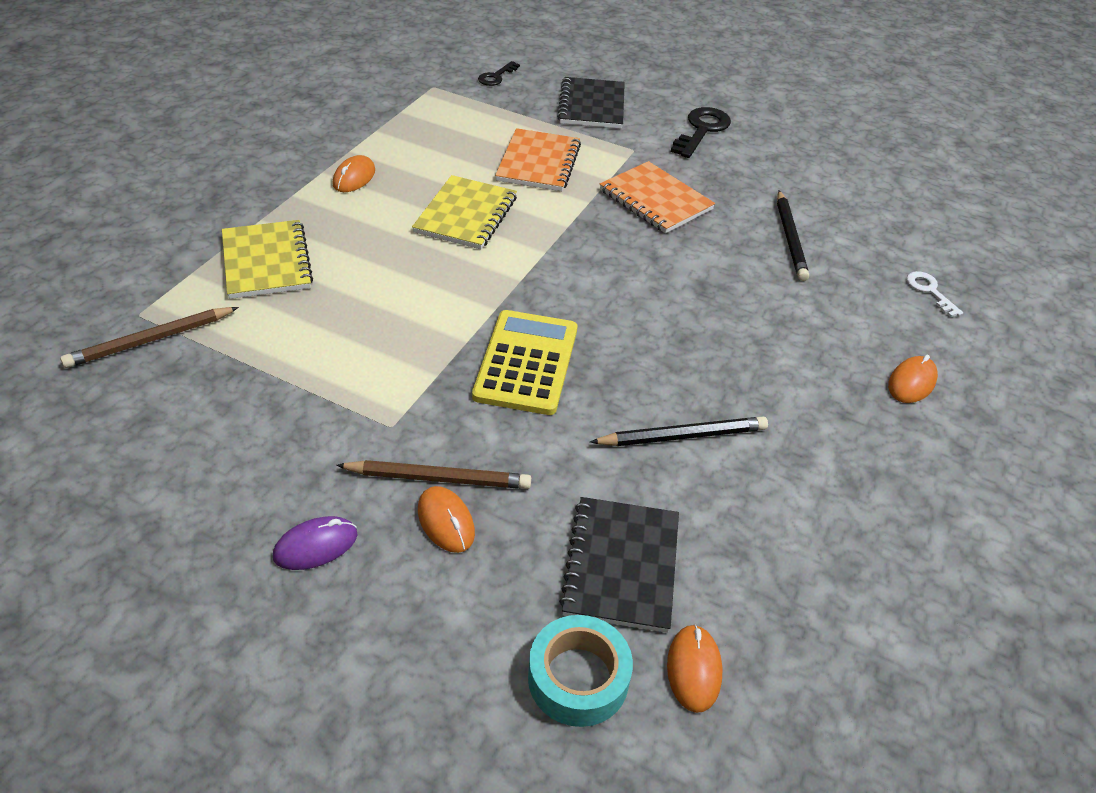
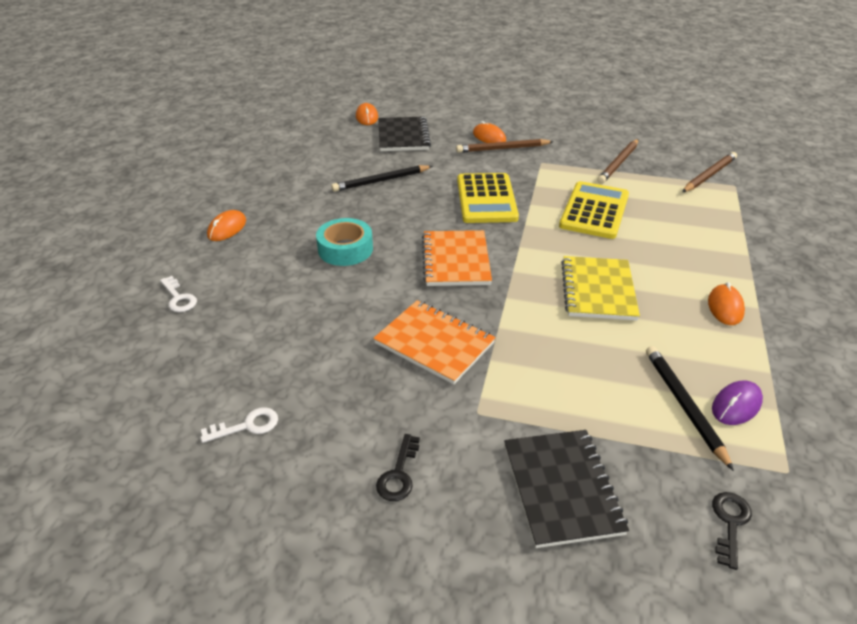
camera: 170 degrees right, 5 degrees down
yellow notebook [222,220,313,299] -> none
purple mouse [273,516,358,570] -> purple mouse moved to [712,380,763,425]
orange notebook [495,128,581,191] -> orange notebook moved to [422,230,492,286]
turquoise tape [528,615,633,727] -> turquoise tape moved to [316,218,373,266]
black key [671,107,731,158] -> black key [376,434,420,501], size x0.59
black pencil [777,190,809,281] -> black pencil moved to [646,346,734,471]
none -> white key [201,407,278,443]
none -> yellow calculator [559,181,629,239]
none -> brown pencil [597,139,638,184]

